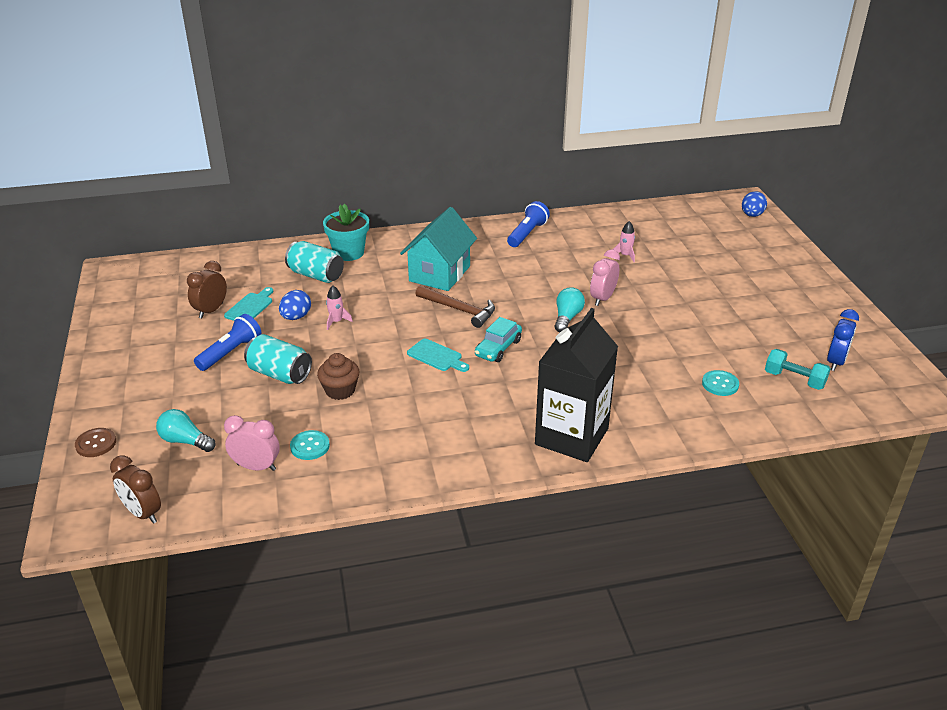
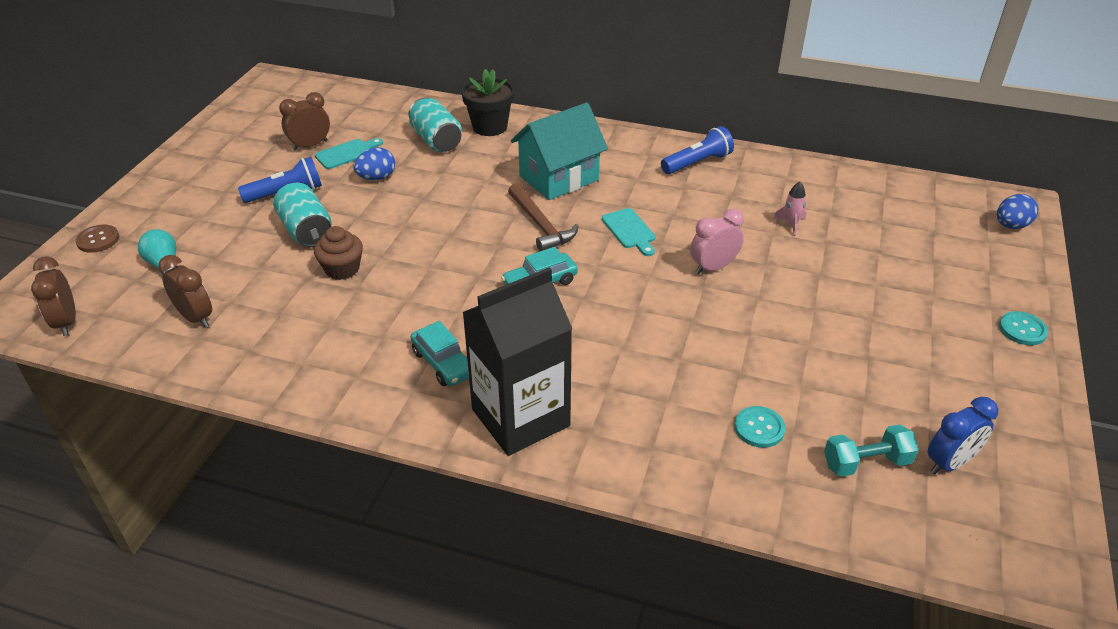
camera: 30 degrees right, 5 degrees up
pink clock [224,415,280,471] -> brown clock [158,255,212,328]
turquoise button [290,430,330,460] -> turquoise button moved to [999,311,1048,345]
turquoise flower pot [323,204,369,261] -> black flower pot [461,69,515,136]
pink rocket [326,286,353,330] -> none
turquoise cutting board [407,339,469,372] -> turquoise cutting board moved to [602,208,655,256]
turquoise light bulb [555,287,585,332] -> none
turquoise dumbbell [765,349,831,390] -> turquoise dumbbell turned 75 degrees counterclockwise [824,424,919,477]
none -> turquoise car [411,321,469,386]

